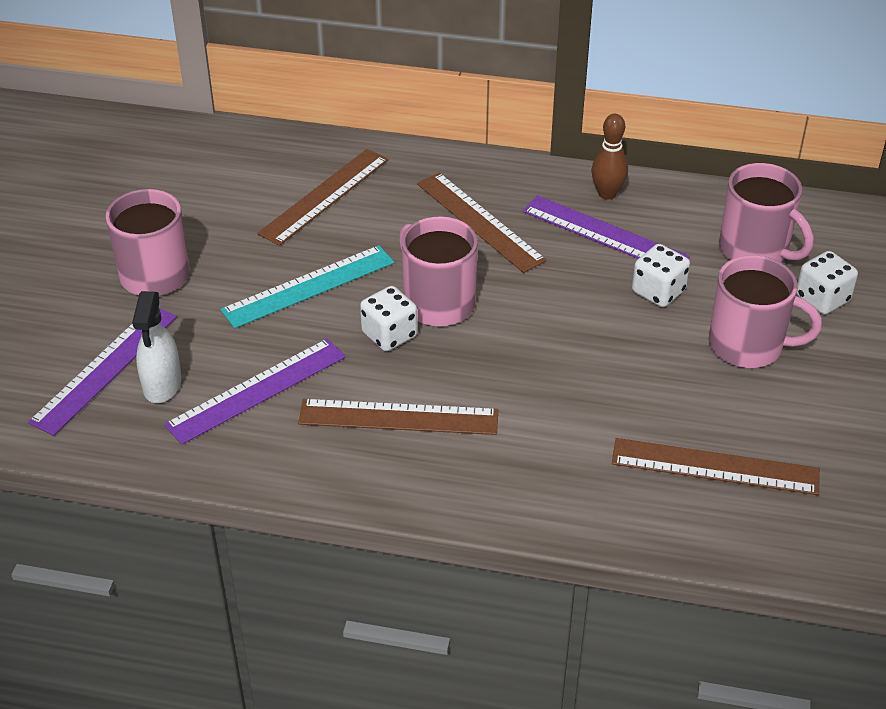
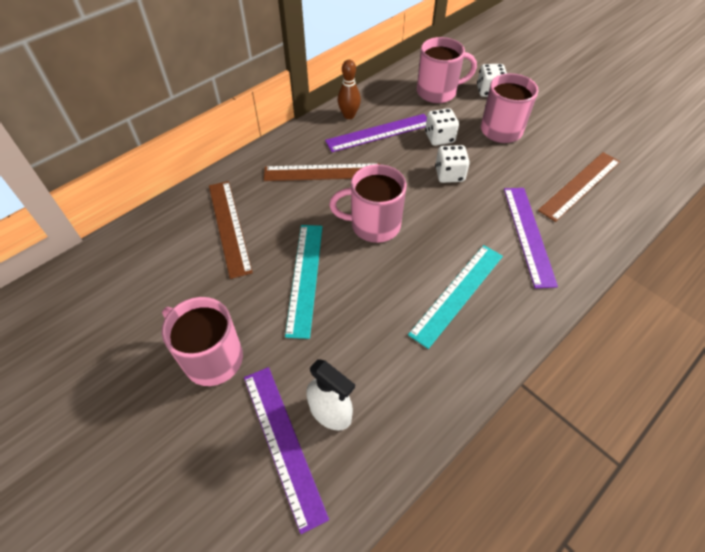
camera: 55 degrees left, 10 degrees up
purple ruler [164,338,346,445] -> purple ruler moved to [504,188,558,288]
brown ruler [298,399,498,435] -> turquoise ruler [408,245,503,349]
white dice [360,286,418,351] -> white dice moved to [435,145,470,183]

